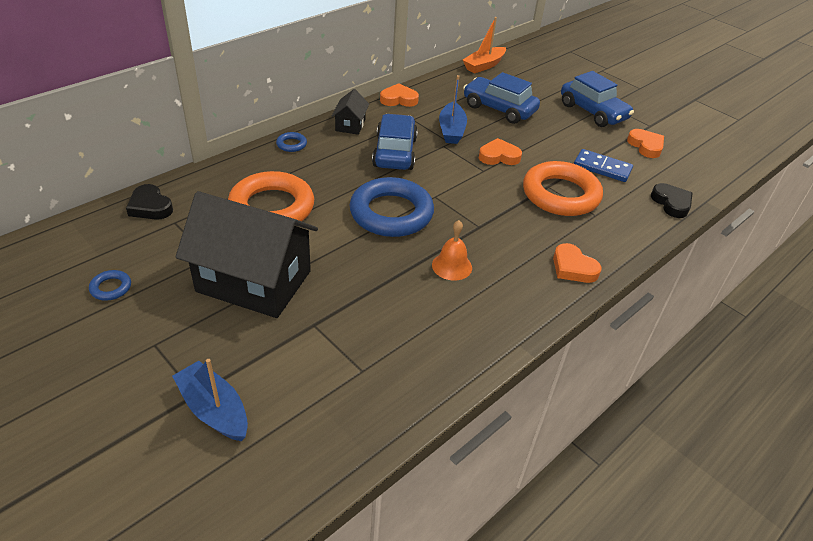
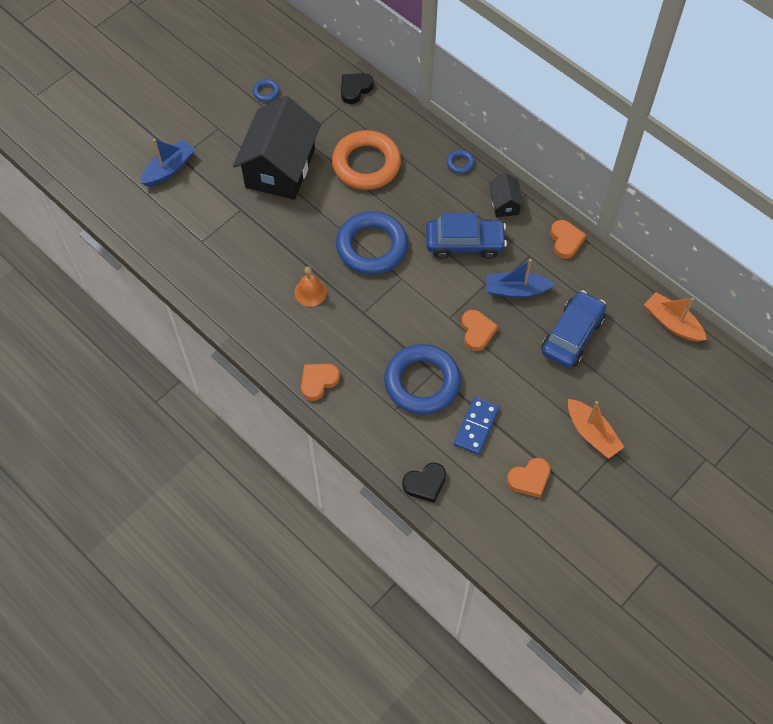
camera: 90 degrees right, 20 degrees up
black house [332,89,369,135] -> black house turned 75 degrees clockwise [489,173,524,217]
orange ring [523,161,603,216] -> blue ring [384,344,461,415]
blue car [561,71,634,127] -> orange boat [568,399,624,459]

